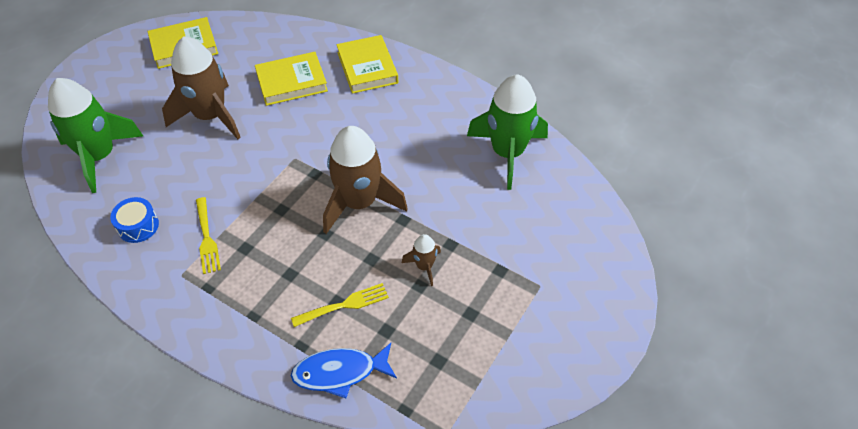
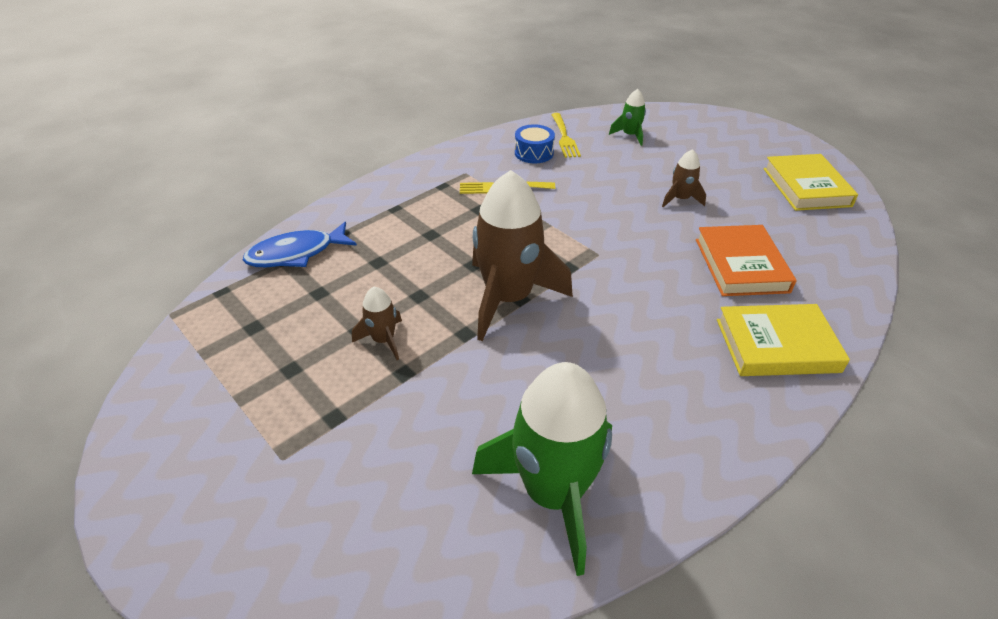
camera: 105 degrees right, 10 degrees down
green rocket [48,78,143,193] -> green rocket [609,89,646,146], size x0.46
brown rocket [162,36,241,139] -> brown rocket [662,149,706,207], size x0.46
yellow book [255,52,328,106] -> orange book [696,225,797,296]
yellow fork [291,283,389,327] -> yellow fork moved to [551,113,581,158]
blue fish [291,343,397,398] -> blue fish turned 120 degrees counterclockwise [243,222,357,267]

